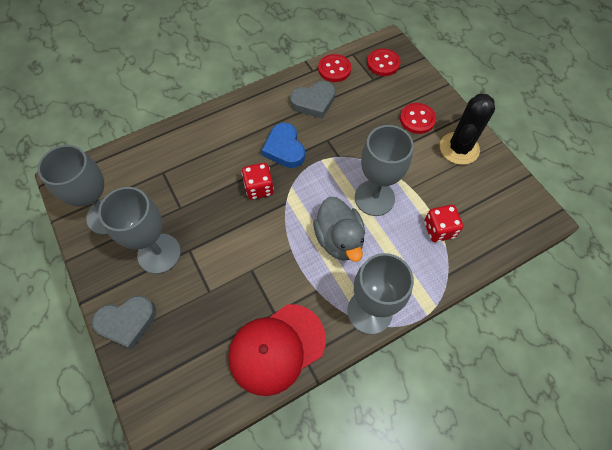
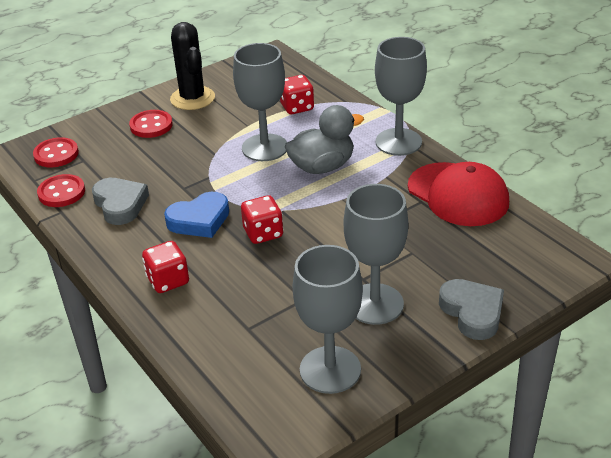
camera: 95 degrees left, 25 degrees down
black cactus [440,94,495,165] -> black cactus turned 45 degrees clockwise [170,22,215,110]
none -> red dice [142,241,189,293]

